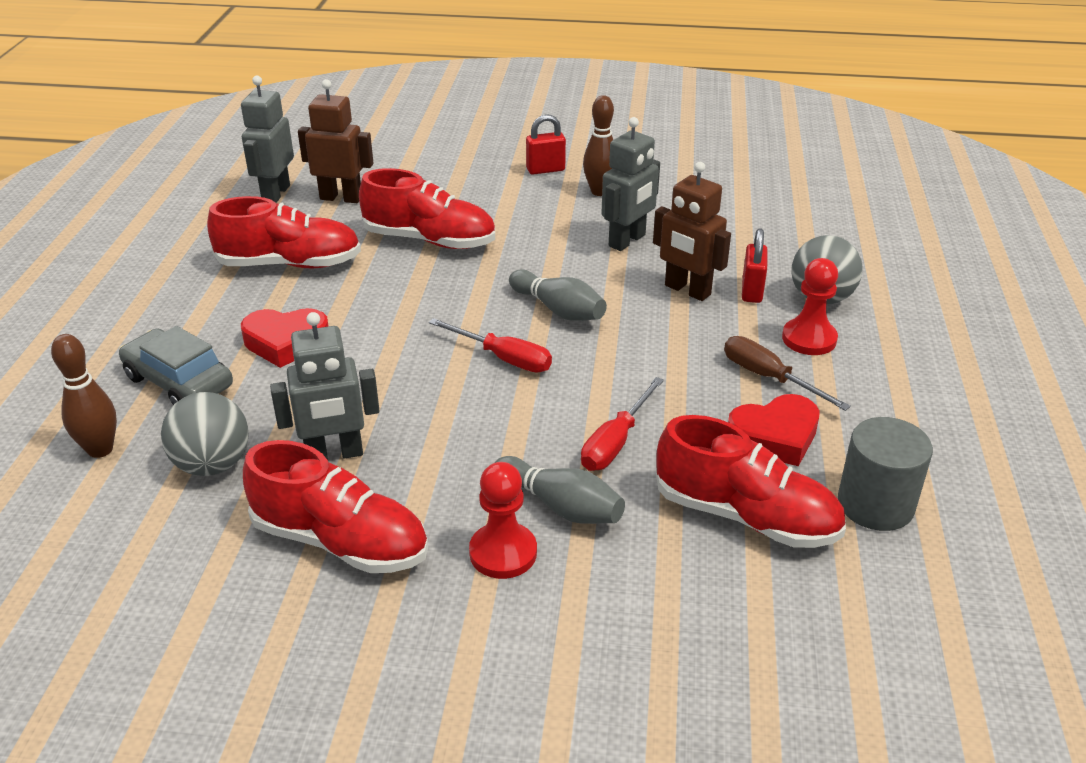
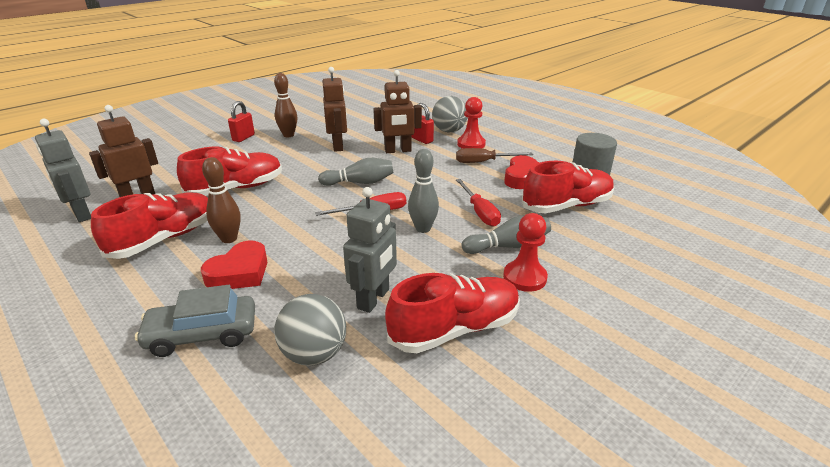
camera: 50 degrees left, 5 degrees down
brown bowling pin [51,334,117,458] -> brown bowling pin moved to [202,157,241,243]
grey robot [601,117,660,251] -> brown robot [322,67,347,152]
none -> grey bowling pin [408,149,439,233]

